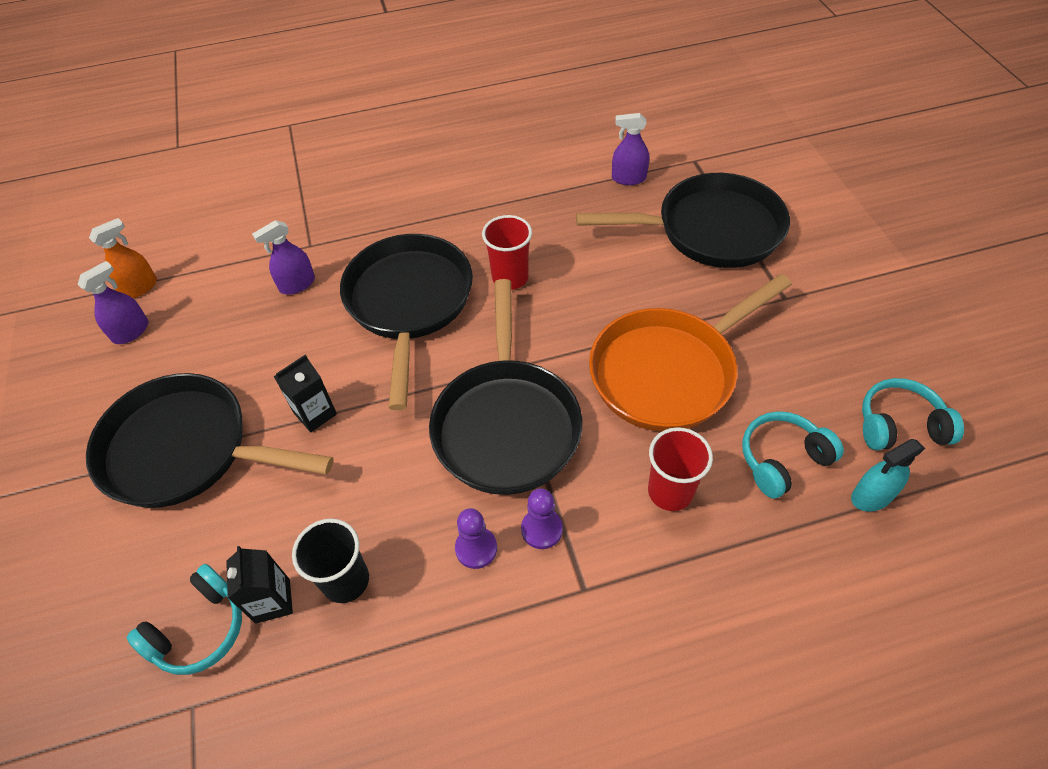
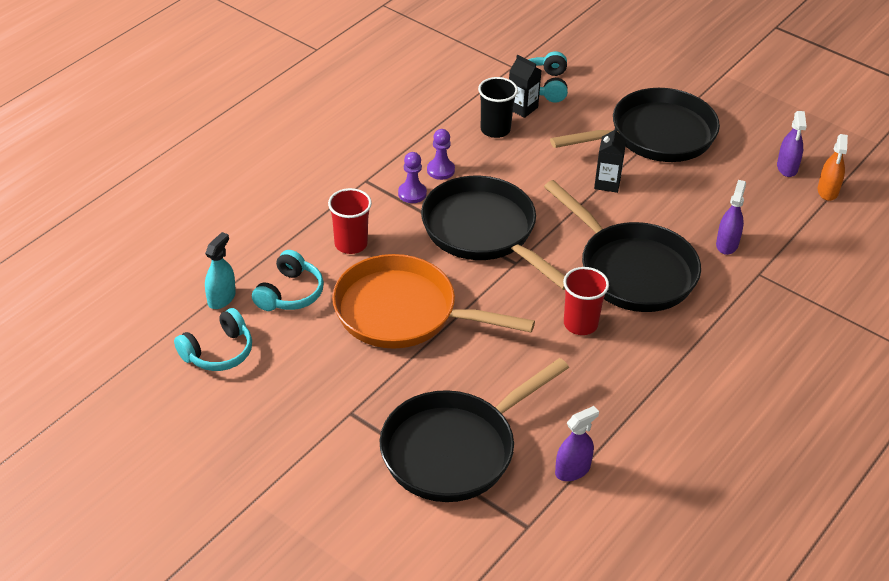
camera: 140 degrees right, 10 degrees down
orange pan [589,274,792,431] -> orange pan turned 90 degrees counterclockwise [332,254,535,349]

